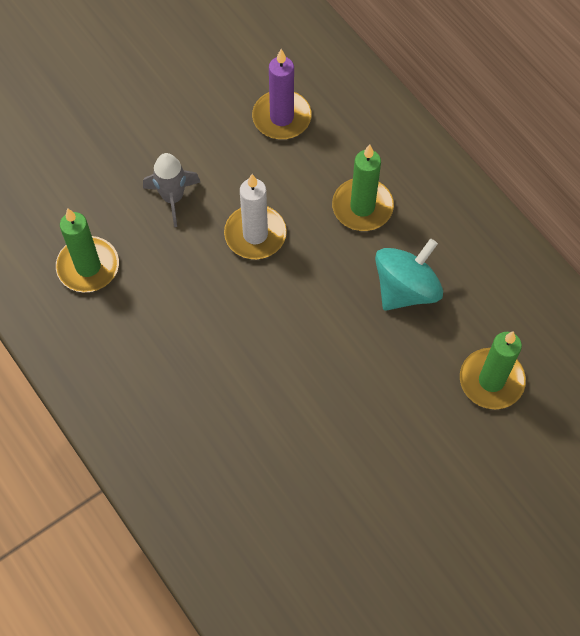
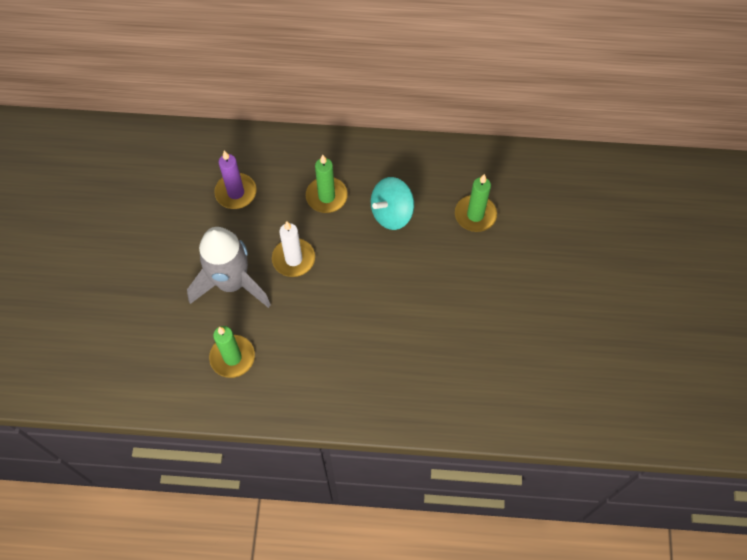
camera: 50 degrees left, 0 degrees up
grey rocket [143,153,200,227] -> grey rocket [187,227,271,308], size x1.97
turquoise spinning top [375,239,443,311] -> turquoise spinning top turned 120 degrees counterclockwise [371,177,414,230]

